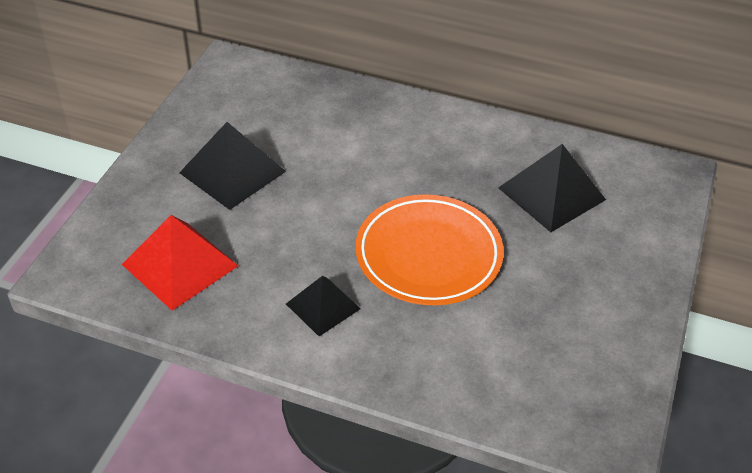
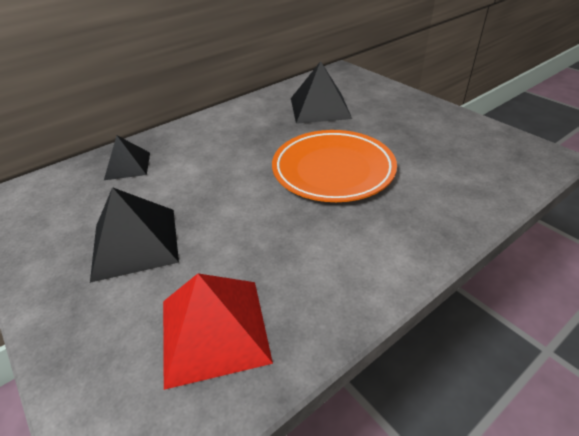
camera: 55 degrees left, 5 degrees down
black pyramid [286,276,361,336] -> black pyramid moved to [104,135,150,180]

